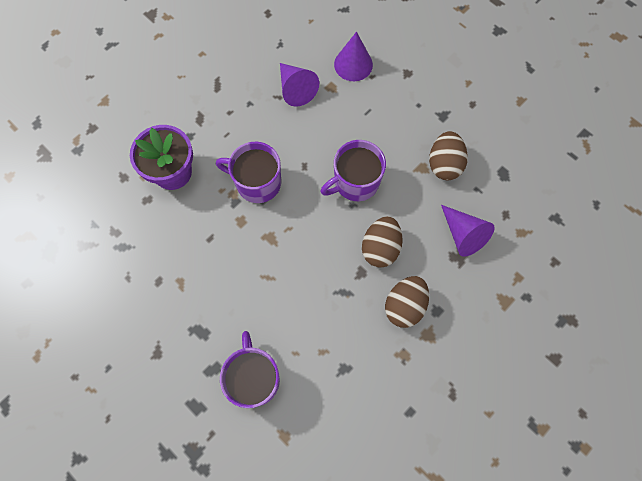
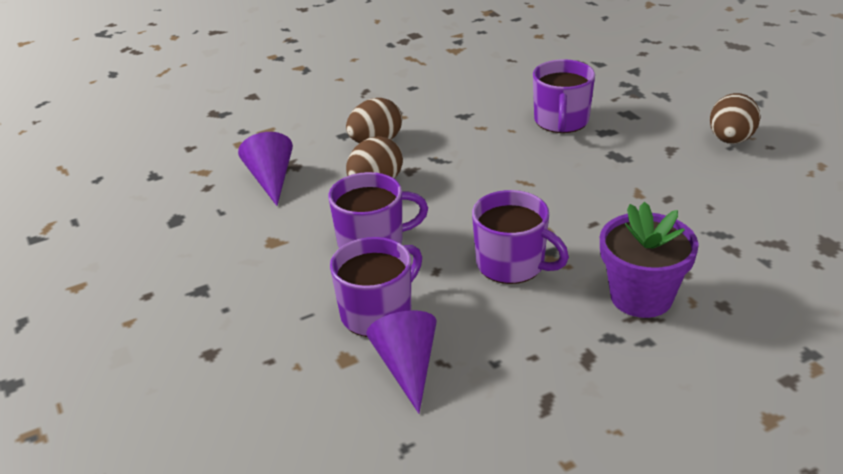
camera: 160 degrees left, 35 degrees down
purple cone [334,32,373,81] -> none
brown egg [429,131,468,180] -> brown egg moved to [710,93,761,144]
none -> purple mug [330,237,422,337]

